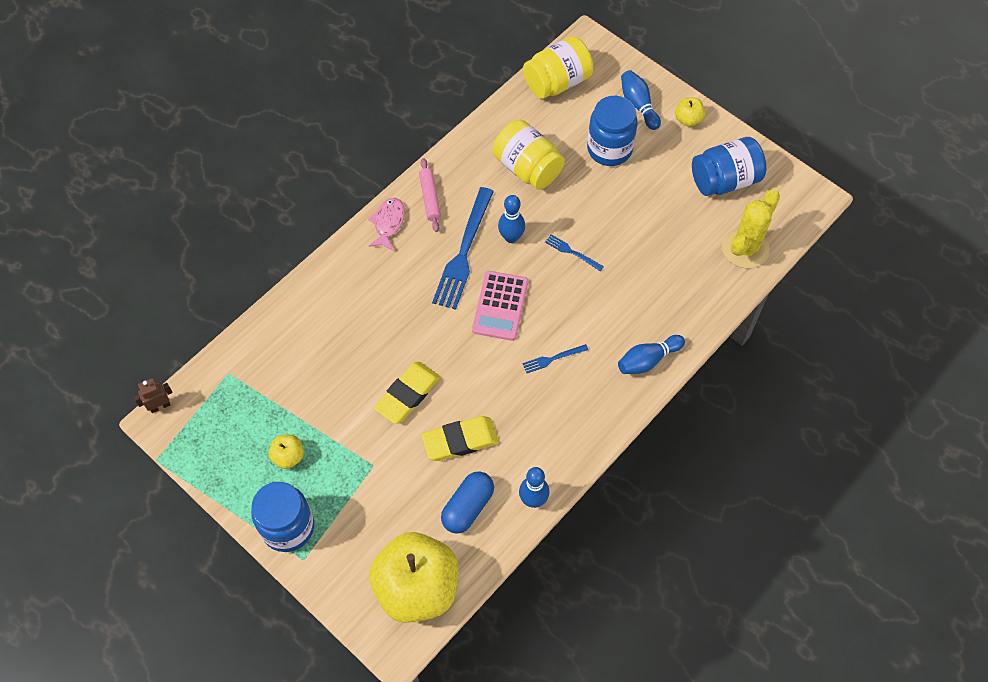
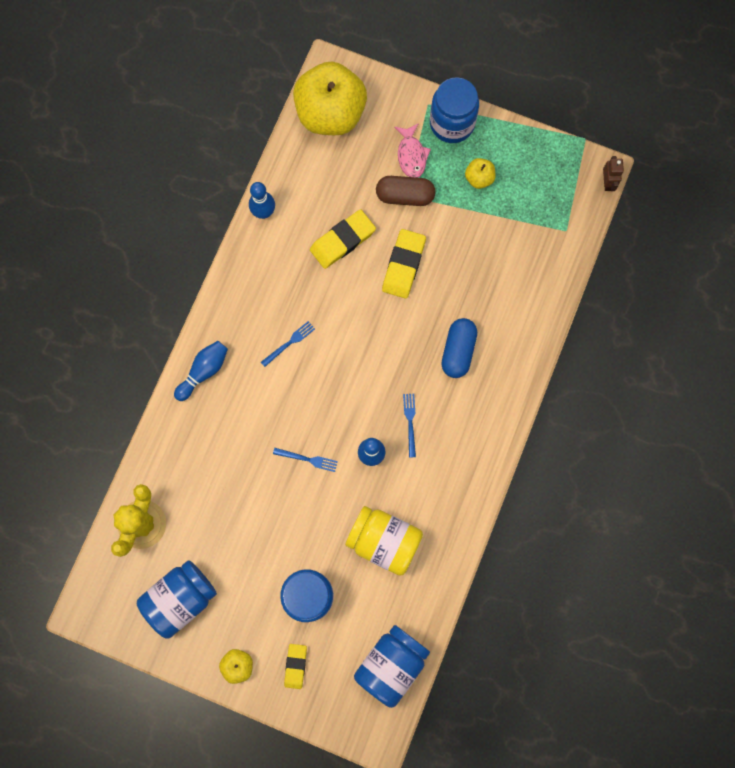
camera: 160 degrees right, 15 degrees up
brown robot [134,378,172,413] -> brown robot turned 45 degrees counterclockwise [603,156,624,191]
pink fish [368,198,405,251] -> pink fish moved to [395,123,431,178]
pink rolling pin [419,158,441,232] -> none
blue fork [432,187,494,310] -> blue fork [403,394,416,458], size x0.45
blue capsule [441,471,494,534] -> blue capsule moved to [441,318,477,378]
pink calculator [472,271,528,341] -> none
yellow jar [523,36,594,99] -> blue jar [354,625,430,708]
blue bowling pin [621,70,661,130] -> yellow eraser [284,644,307,689]
none -> brown capsule [376,176,436,206]

